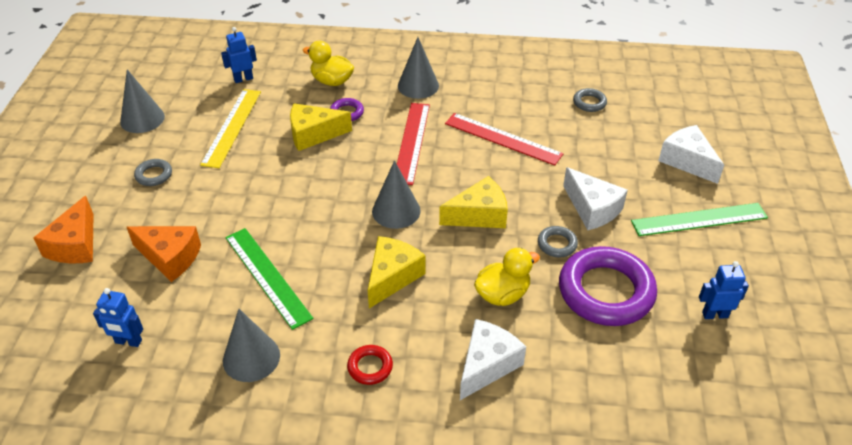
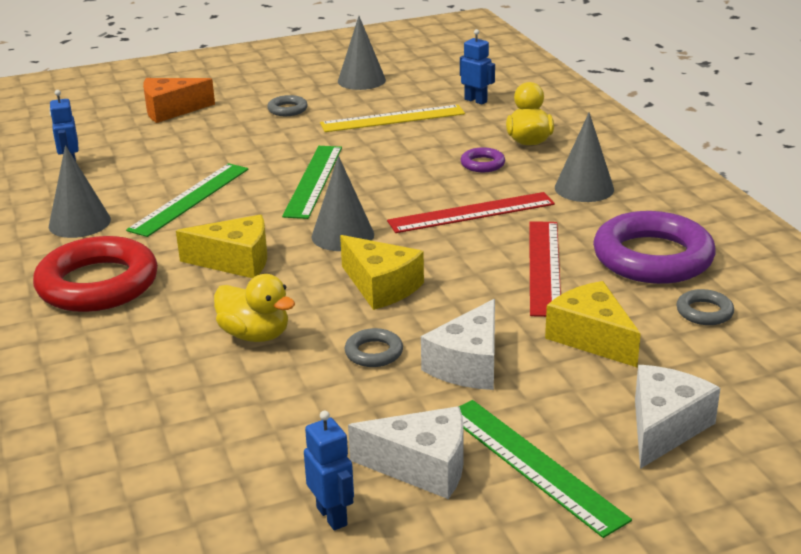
camera: 65 degrees right, 15 degrees down
orange cheese [127,226,201,282] -> none
yellow cheese [290,103,352,151] -> yellow cheese moved to [545,281,641,367]
red ring [347,345,393,385] -> red ring [33,236,158,312], size x2.29
white cheese [460,319,526,400] -> white cheese moved to [348,406,464,499]
purple ring [559,246,657,326] -> purple ring moved to [593,211,716,284]
none -> green ruler [282,146,342,219]

